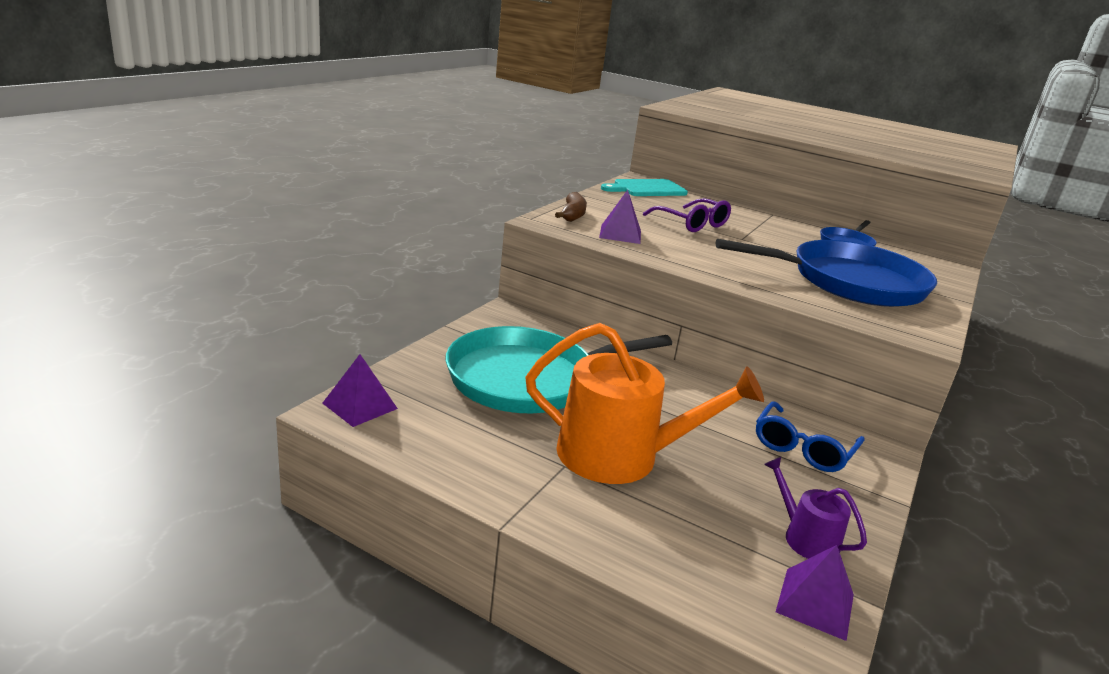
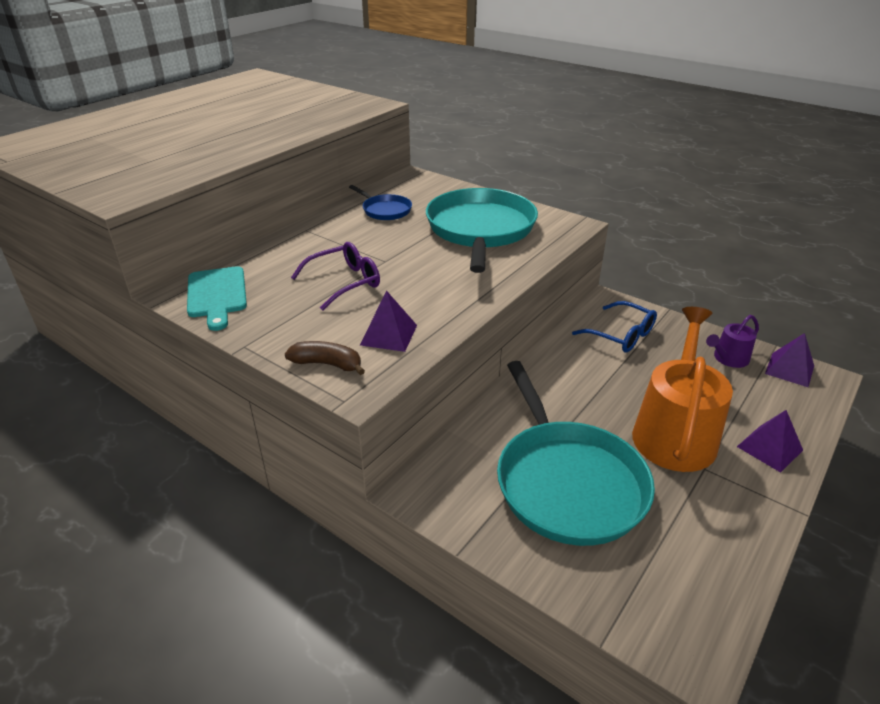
camera: 80 degrees left, 10 degrees up
purple pyramid [322,354,398,427] -> purple pyramid moved to [737,410,803,473]
blue pan [715,239,937,307] -> turquoise pan [426,188,538,273]

